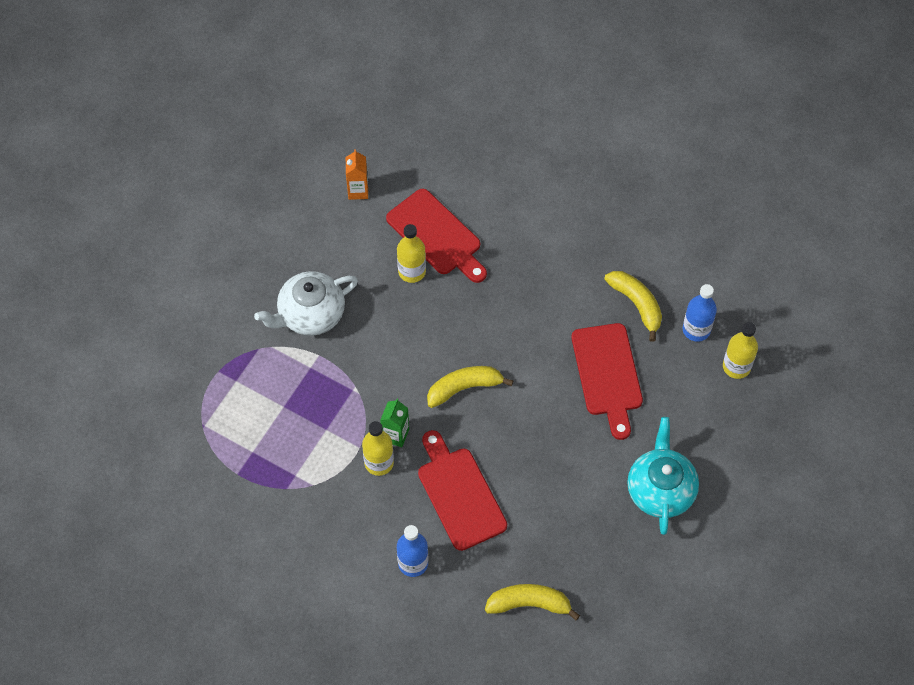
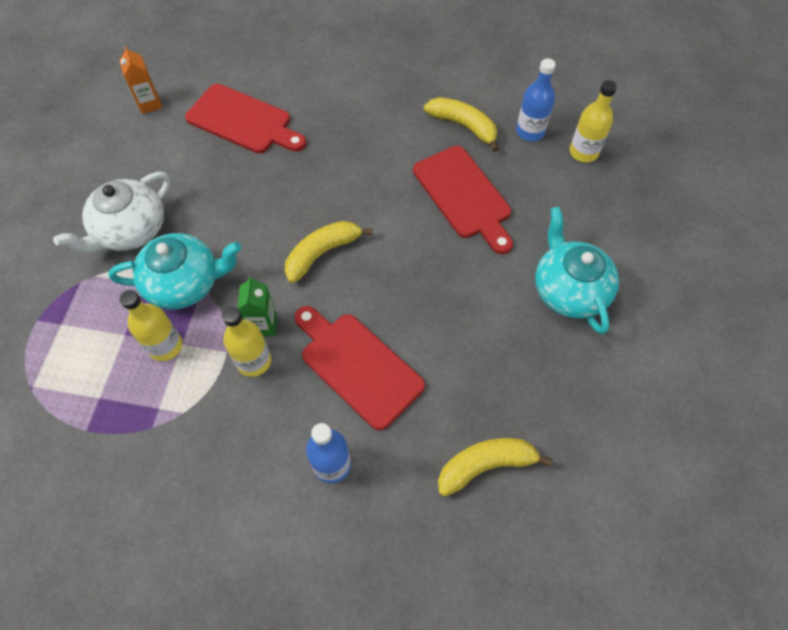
camera: 20 degrees left, 0 degrees up
yellow bottle [397,224,426,283] -> yellow bottle moved to [120,290,182,361]
none -> turquoise teapot [108,233,242,309]

